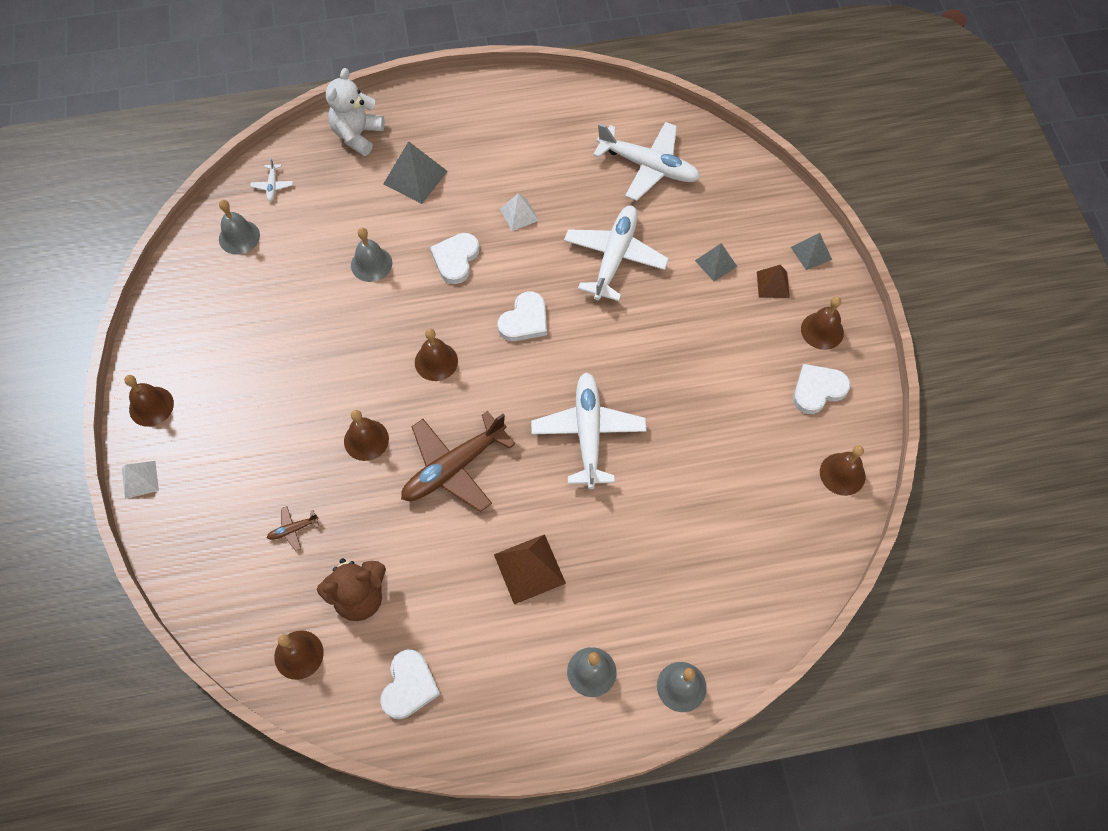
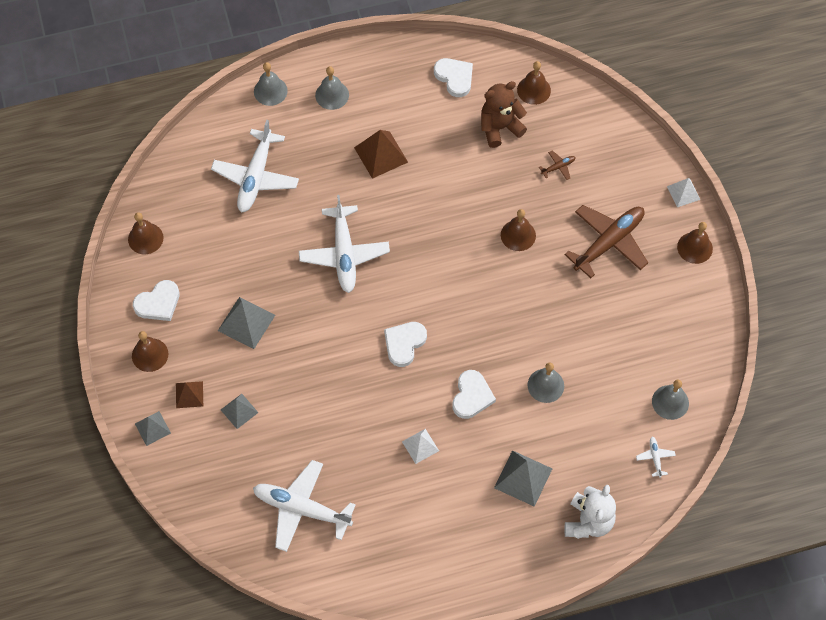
camera: 175 degrees right, 0 degrees up
white heart [380,649,441,719] -> white heart turned 135 degrees clockwise [434,58,473,97]
brown plane [401,411,515,512] -> brown plane moved to [565,205,648,278]
brown bell [415,328,458,381] -> none
white plane [564,205,669,301] -> white plane moved to [211,120,299,213]
none -> grey pyramid [218,297,275,349]

